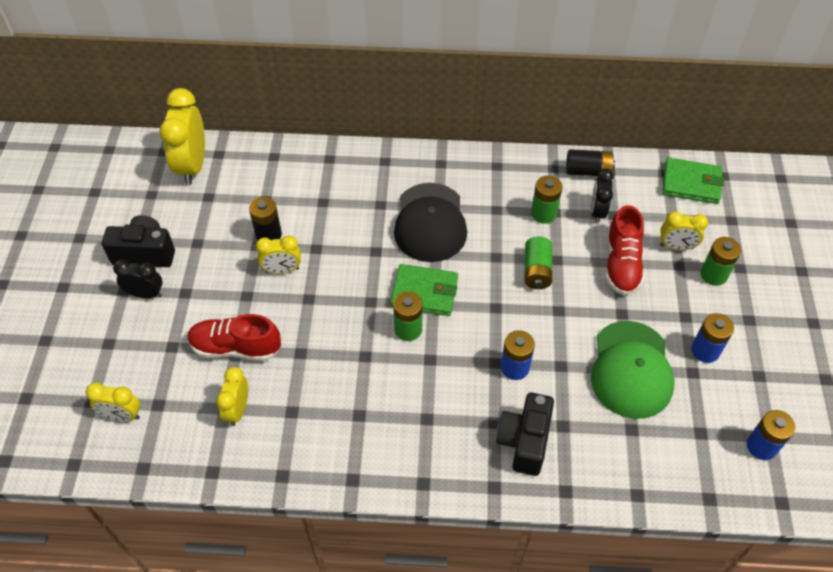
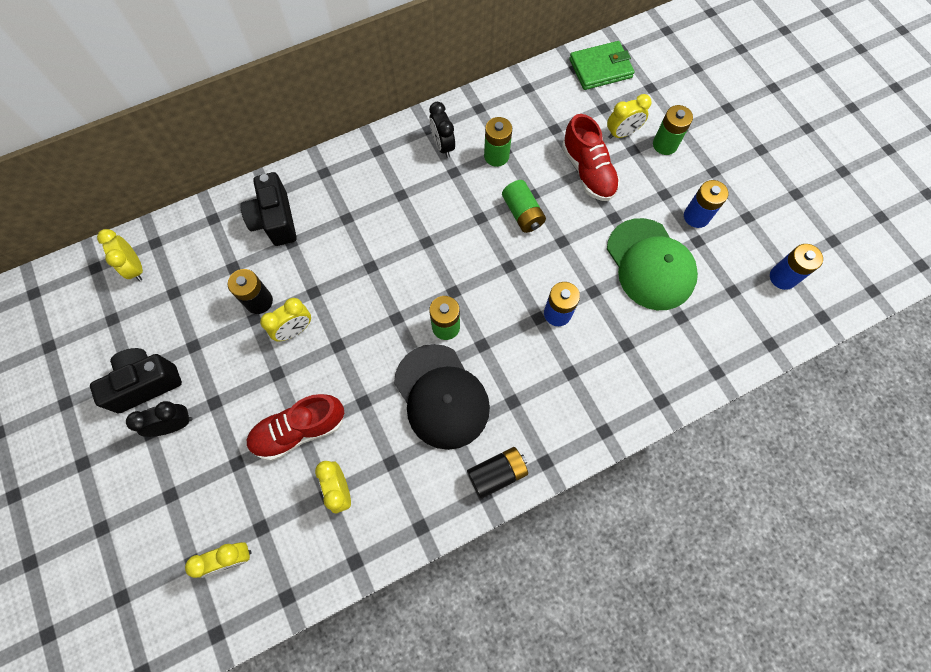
camera: 30 degrees left, 15 degrees up
yellow clock [160,88,205,185] -> yellow clock [97,229,143,281], size x0.57
green wallet [390,264,458,316] -> none
black cap [394,183,467,262] -> black cap moved to [394,344,490,450]
black camera [496,393,554,476] -> black camera moved to [240,172,297,246]
black battery [566,149,615,176] -> black battery moved to [467,447,528,499]
black clock [591,169,614,223] -> black clock moved to [429,102,455,158]

